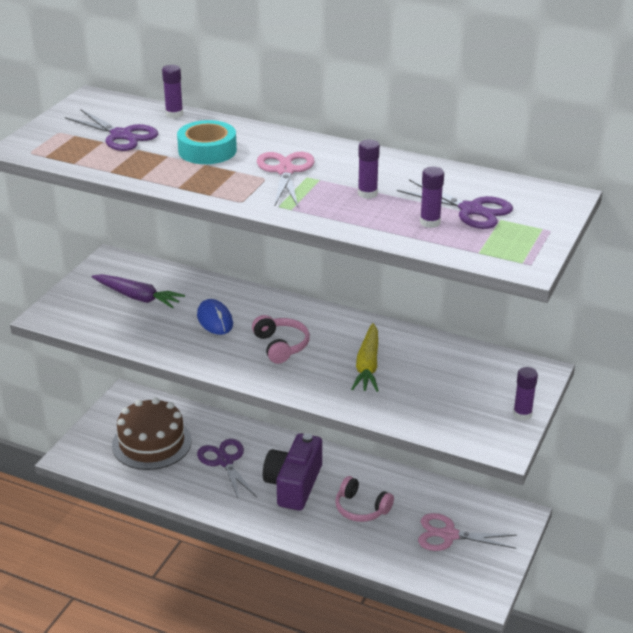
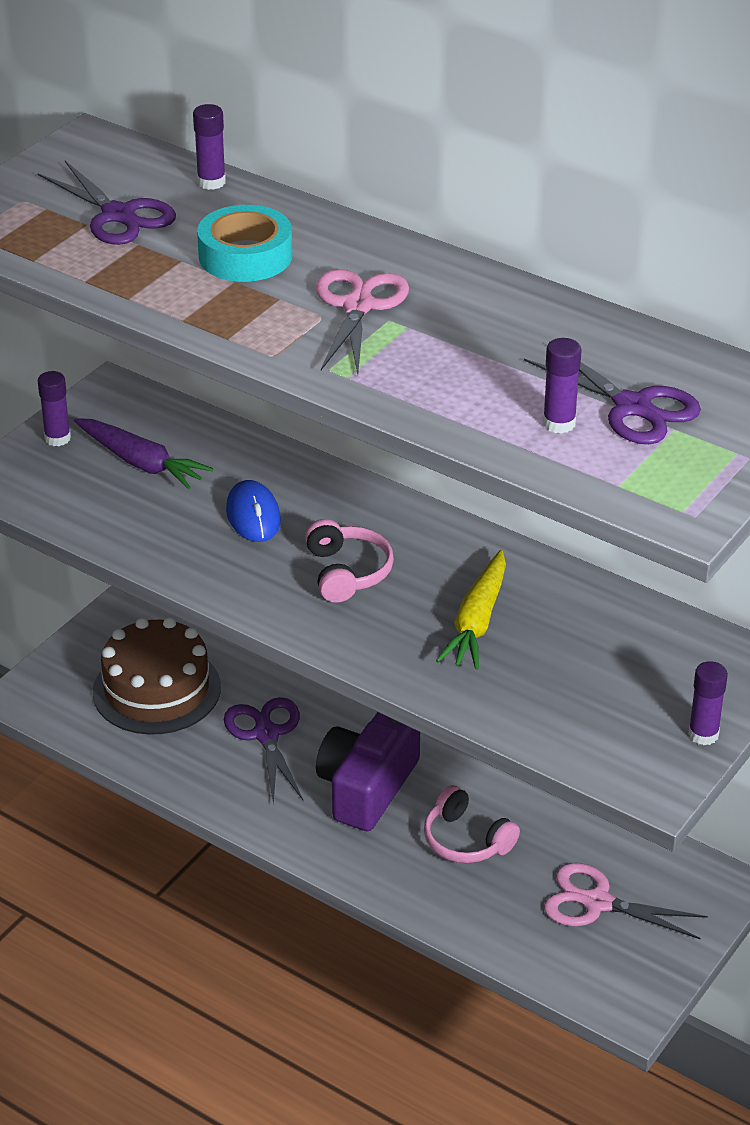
camera: 10 degrees right, 5 degrees up
purple glue stick [358,140,380,199] -> purple glue stick moved to [37,371,71,446]

